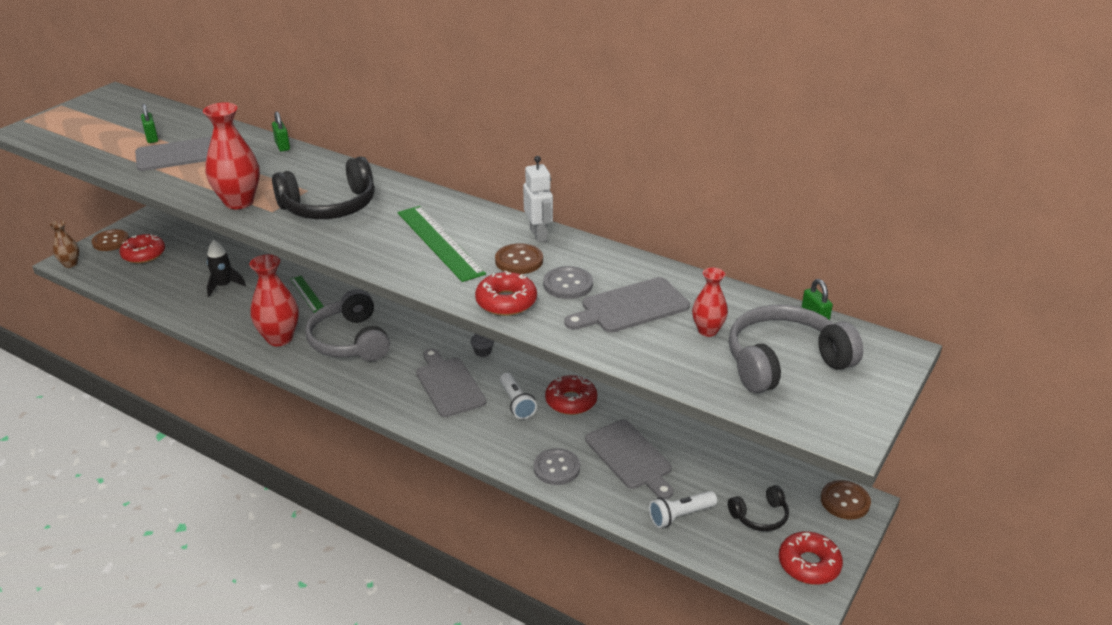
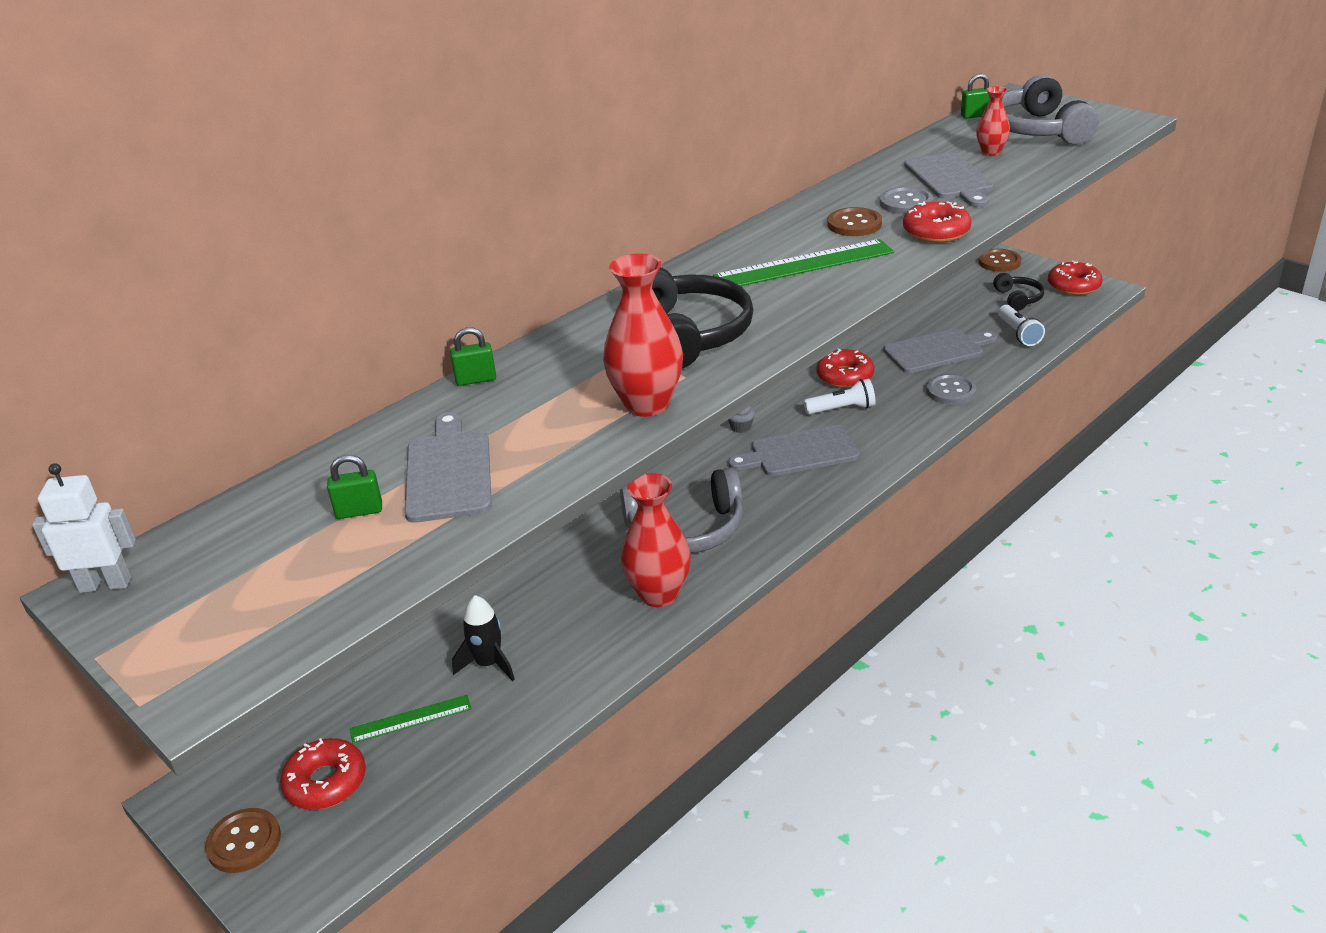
camera: 75 degrees left, 0 degrees up
brown vase [49,220,79,268] -> none
green ruler [290,276,324,313] -> green ruler moved to [350,695,472,743]
white robot [523,156,553,242] -> white robot moved to [32,463,136,593]

